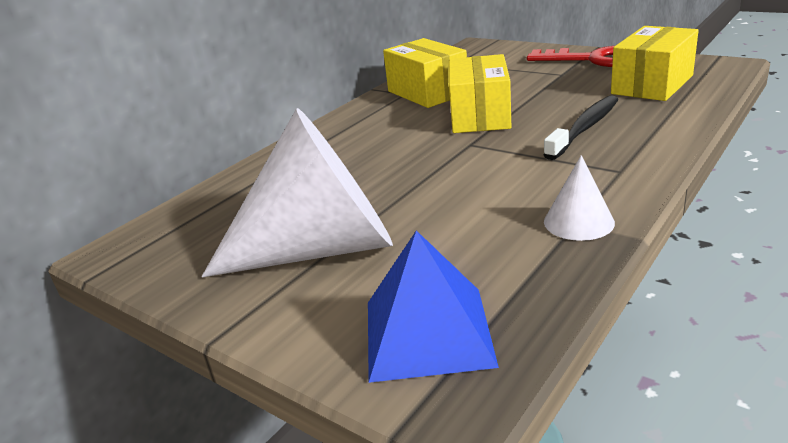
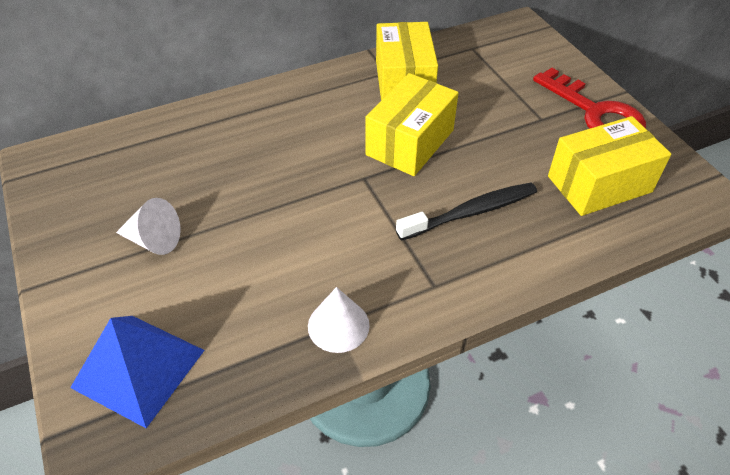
camera: 25 degrees right, 20 degrees up
white cone [202,108,393,277] -> white cone [116,198,181,255], size x0.42

